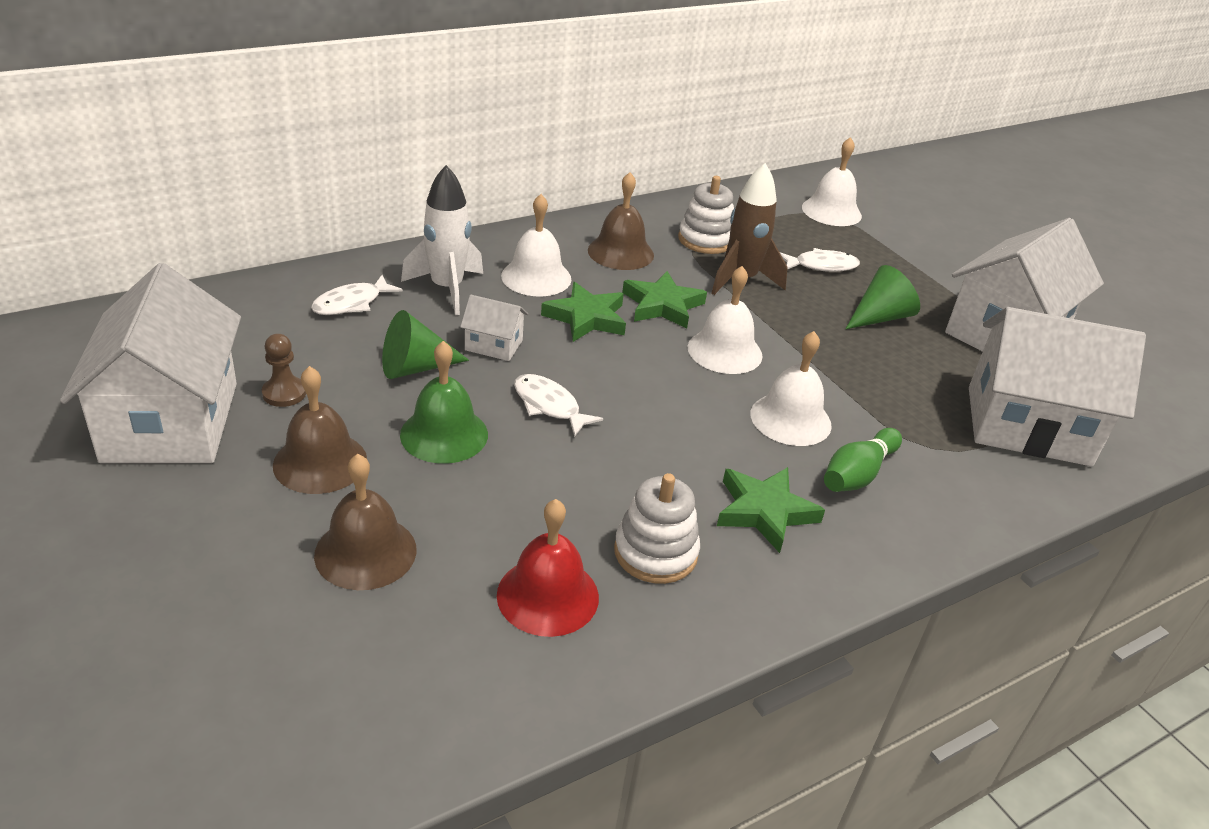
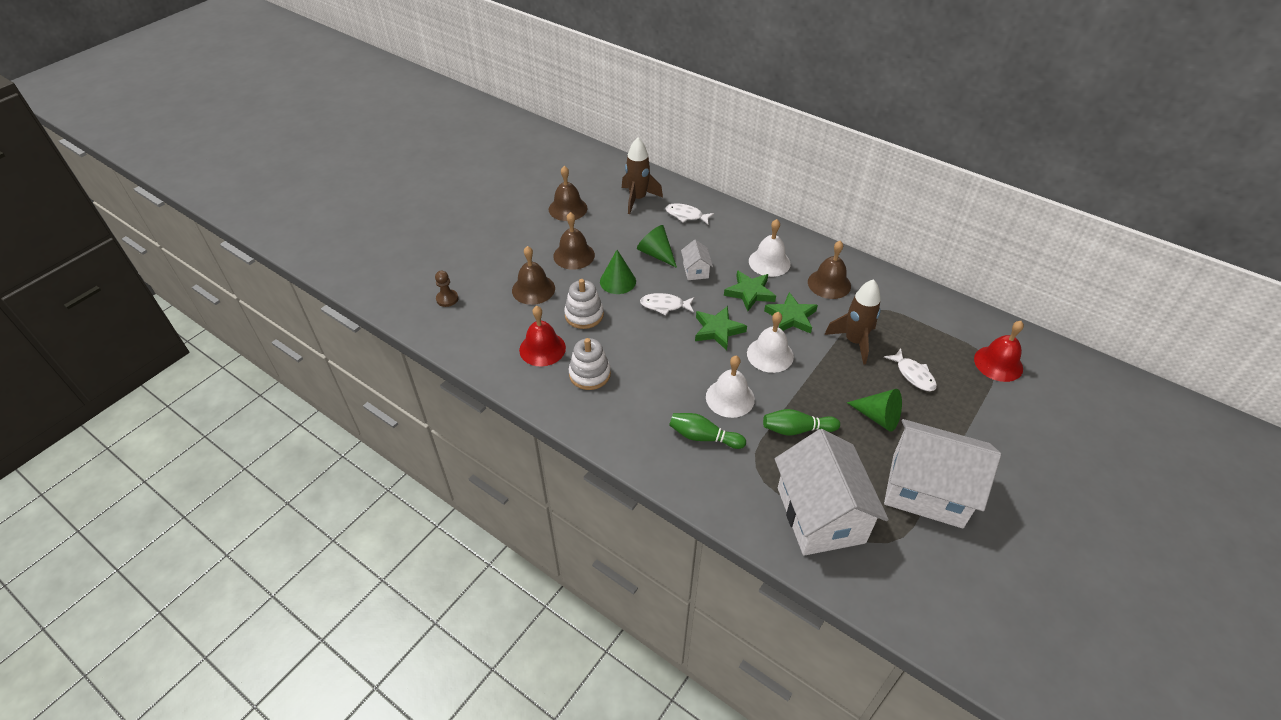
camera: 70 degrees right, 10 degrees up
white house [60,263,241,463] -> brown bell [549,166,588,221]
brown pawn [262,334,306,407] -> brown pawn moved to [435,271,458,307]
green bell [400,341,488,464] -> green cone [600,250,636,294]
white rocket [401,165,483,315] -> none
white fish [514,374,603,437] -> white fish turned 105 degrees counterclockwise [640,293,695,315]
white stacking toy [678,176,734,254] -> white stacking toy moved to [564,279,604,329]
green star [717,467,825,553] -> green star moved to [695,306,747,350]
white bell [802,137,862,226] -> red bell [974,321,1024,382]
none -> brown rocket [622,137,663,214]
none -> green bowling pin [763,409,840,436]

